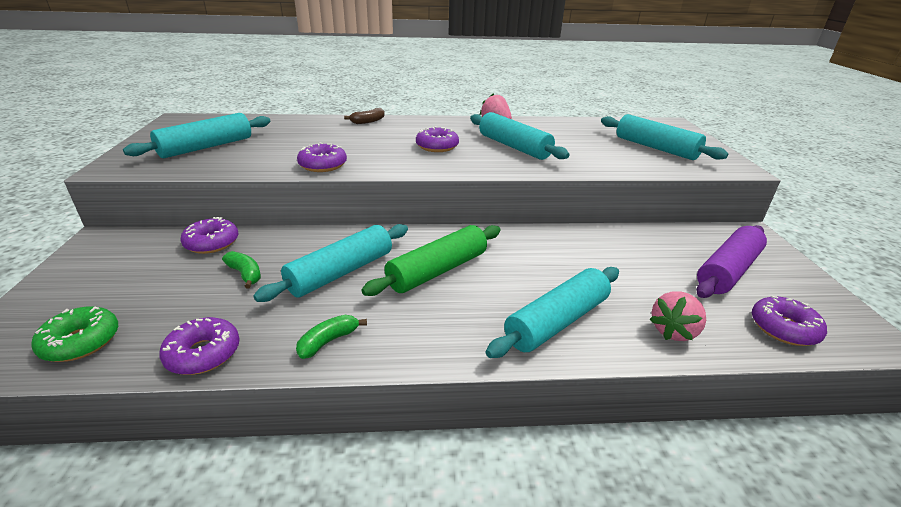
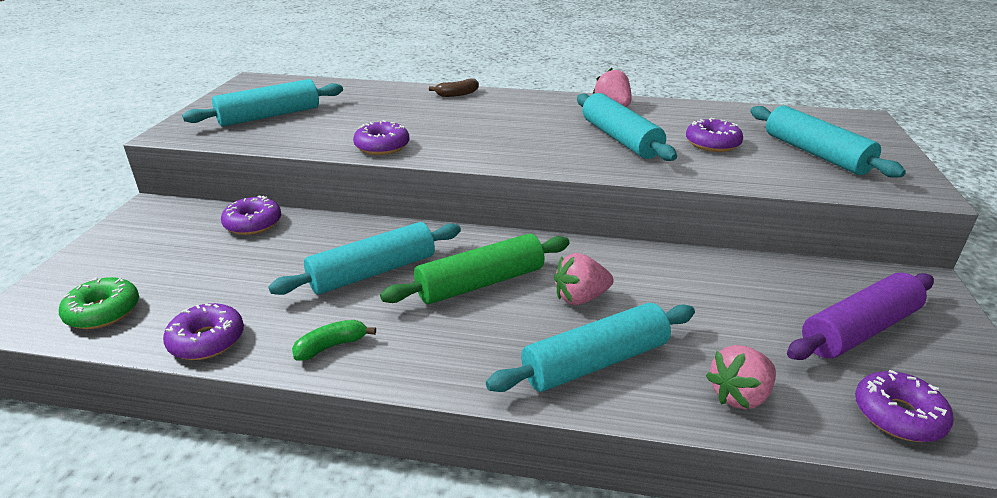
camera: 15 degrees right, 0 degrees up
green banana [222,251,261,289] -> none
purple donut [416,126,459,152] -> purple donut moved to [686,118,743,152]
none -> pink strawberry [554,253,613,305]

